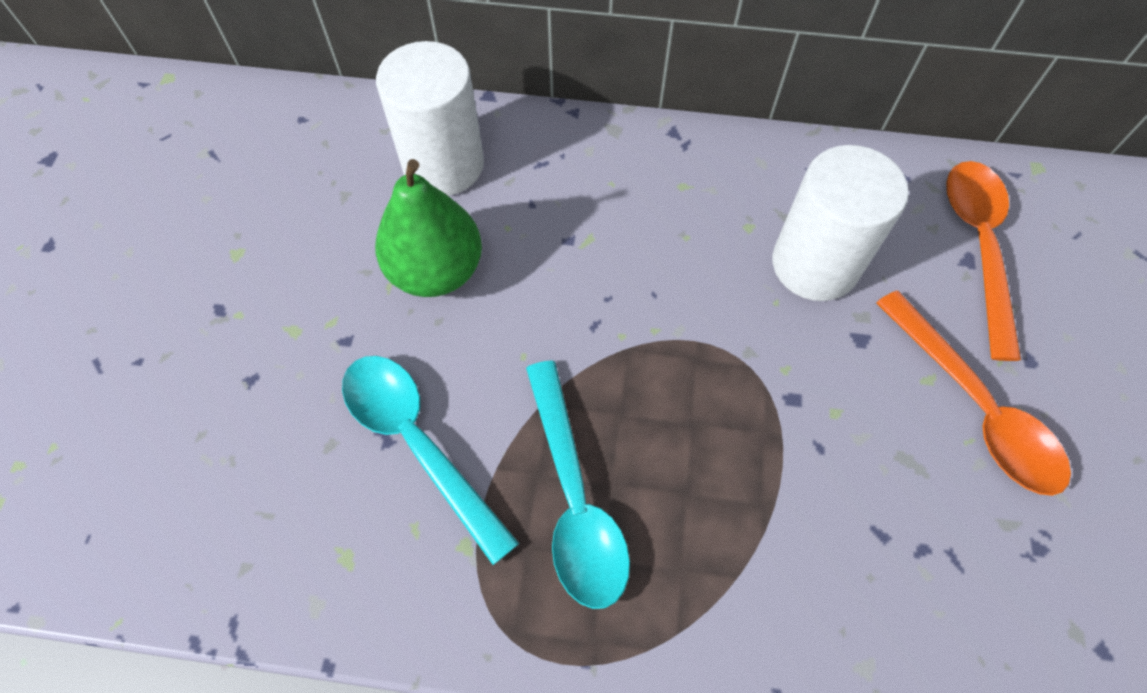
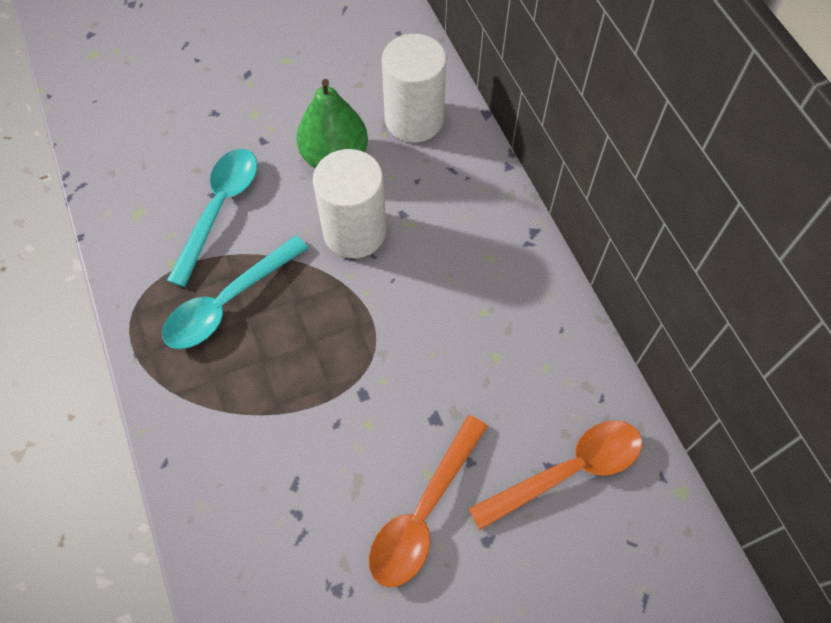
camera: 60 degrees right, 0 degrees up
white cylinder [772,145,909,301] -> white cylinder moved to [313,149,386,258]

